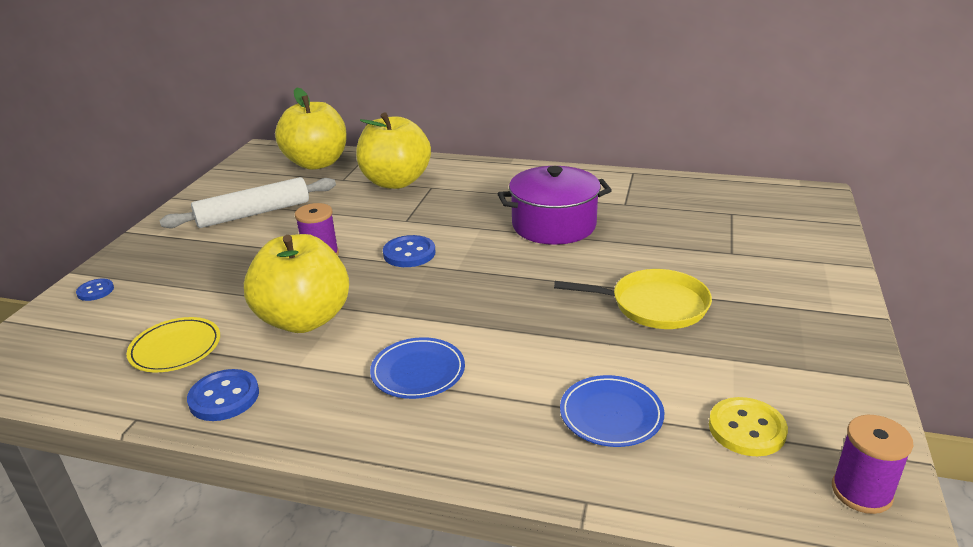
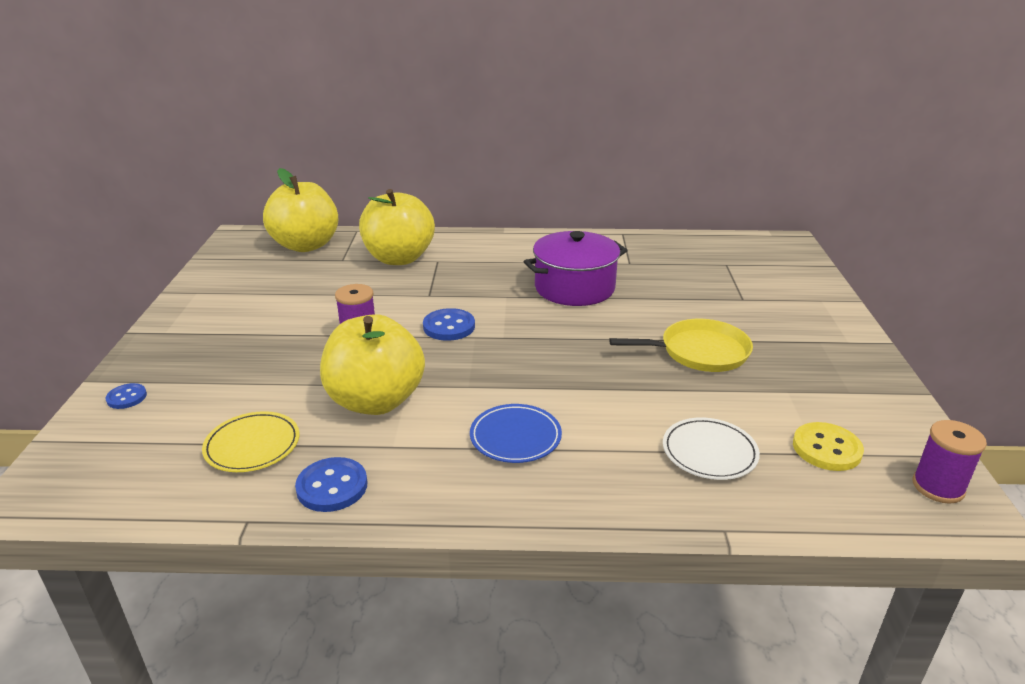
camera: 15 degrees left, 0 degrees up
white rolling pin [159,177,336,228] -> none
blue plate [560,375,664,447] -> white plate [663,417,760,480]

